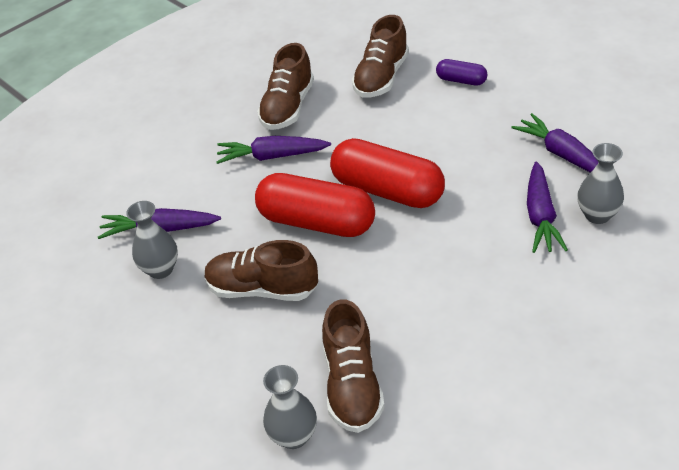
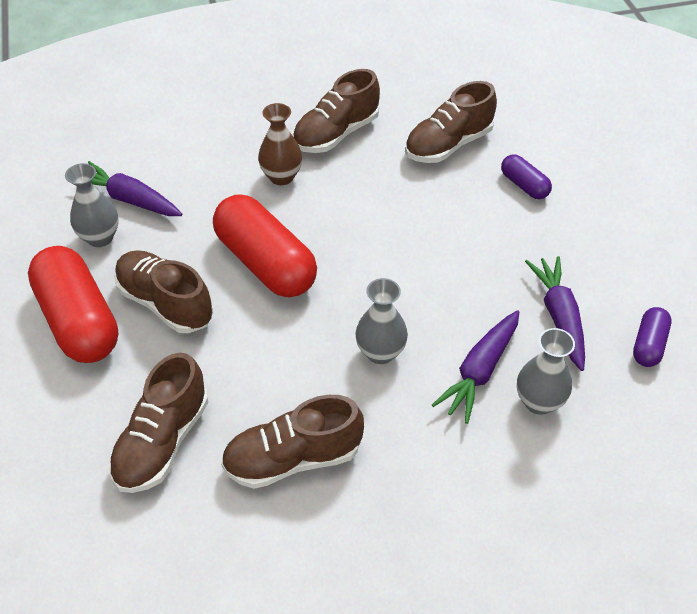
camera: 25 degrees right, 5 degrees up
purple carrot [216,136,331,164] -> brown vase [258,103,302,185]
grey vase [263,365,317,449] -> grey vase moved to [356,278,408,364]
red capsule [330,138,445,208] -> red capsule moved to [28,246,118,363]
none -> brown shoe [221,395,364,489]
none -> purple capsule [633,307,672,367]

